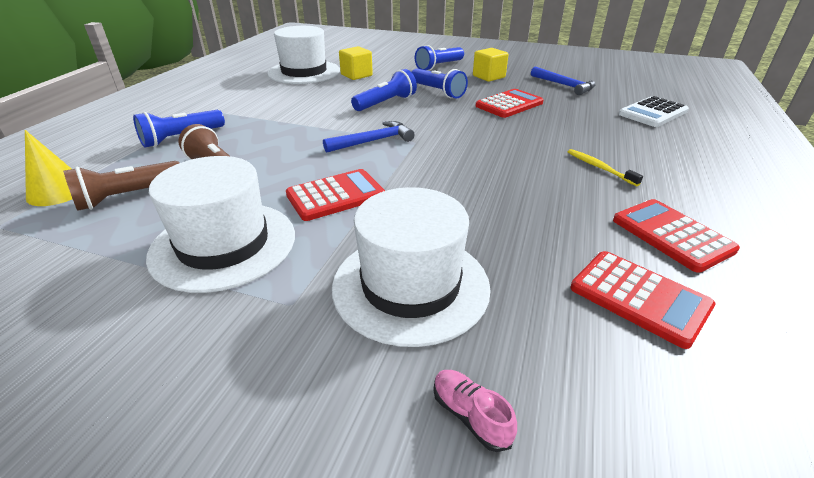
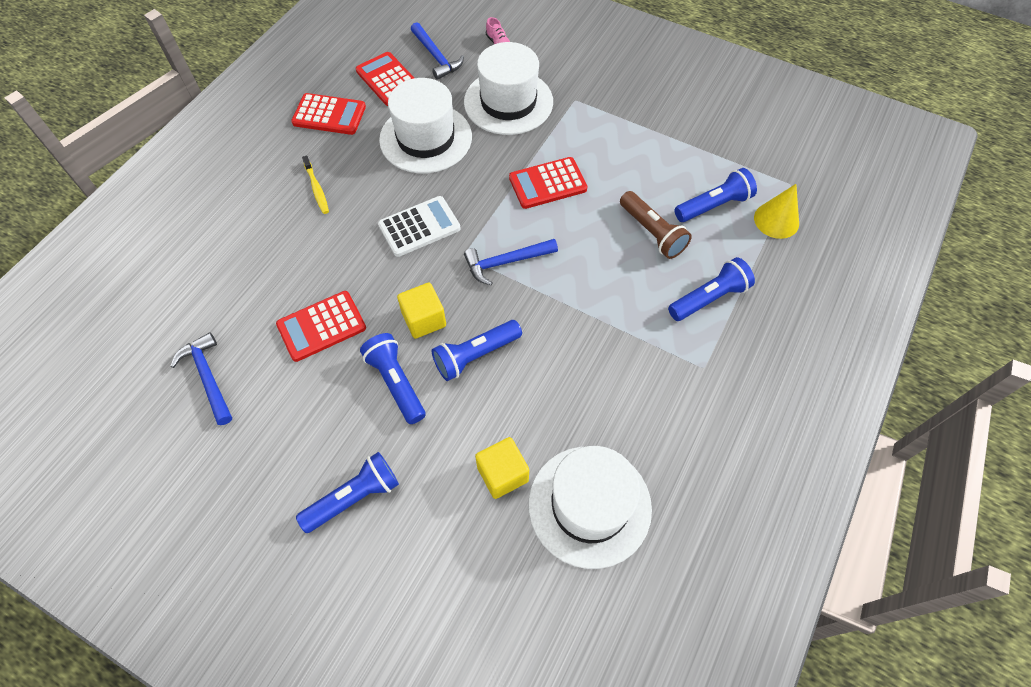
camera: 170 degrees left, 25 degrees up
brown flashlight [63,161,180,211] -> blue flashlight [674,168,757,222]
white hat [146,156,295,293] -> white hat moved to [379,78,472,173]
yellow cube [473,48,508,82] -> yellow cube moved to [397,283,446,339]
red calculator [613,199,740,273] -> red calculator turned 60 degrees counterclockwise [291,93,366,135]
white calculator [618,96,689,127] -> white calculator moved to [378,196,461,257]
none -> blue hammer [411,22,464,80]

